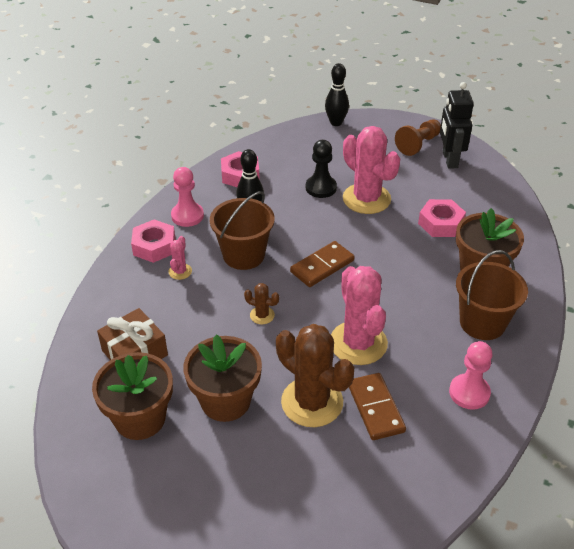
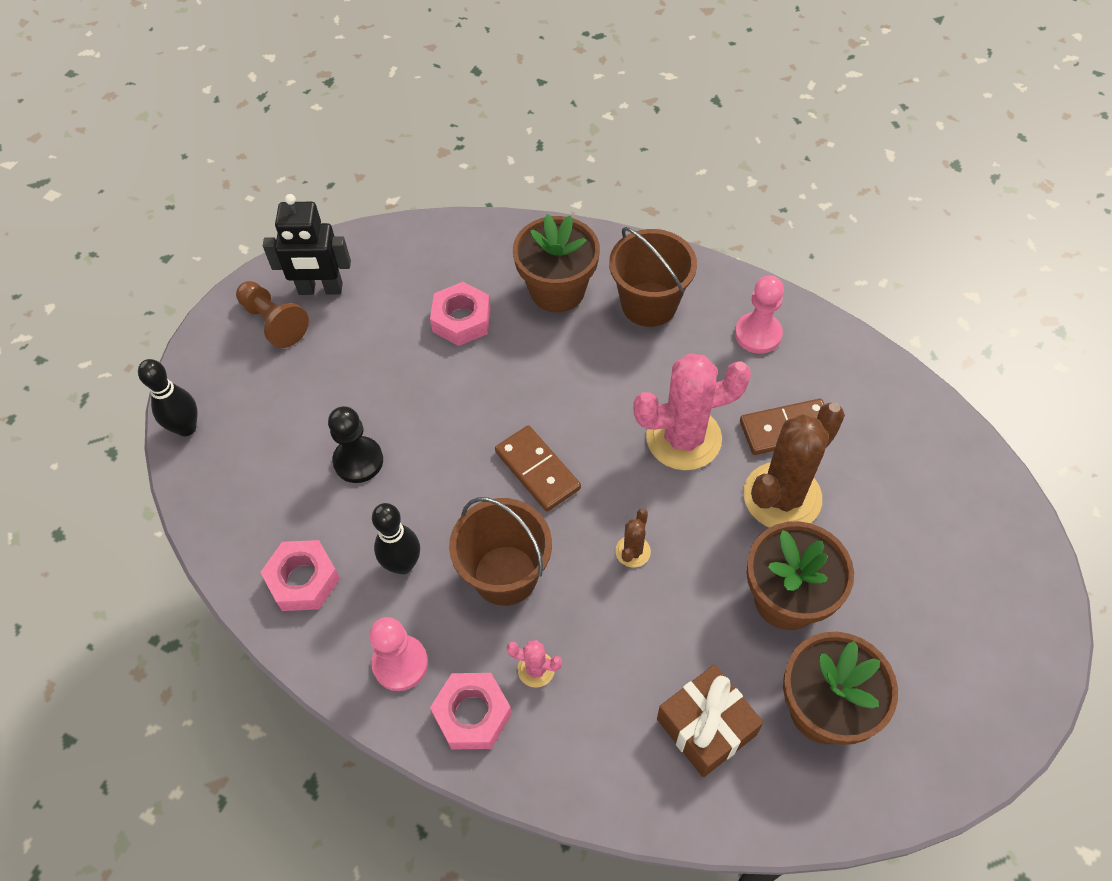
camera: 85 degrees left, 15 degrees up
pink cactus [343,126,400,214] -> none

